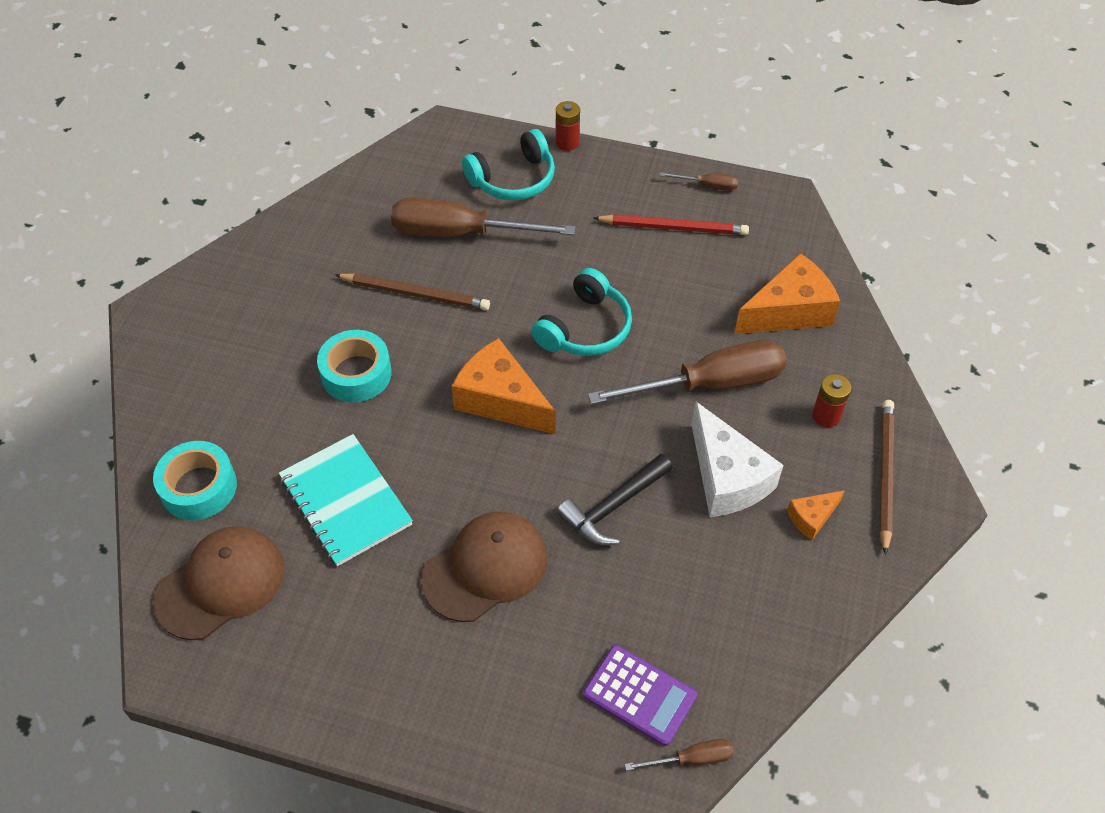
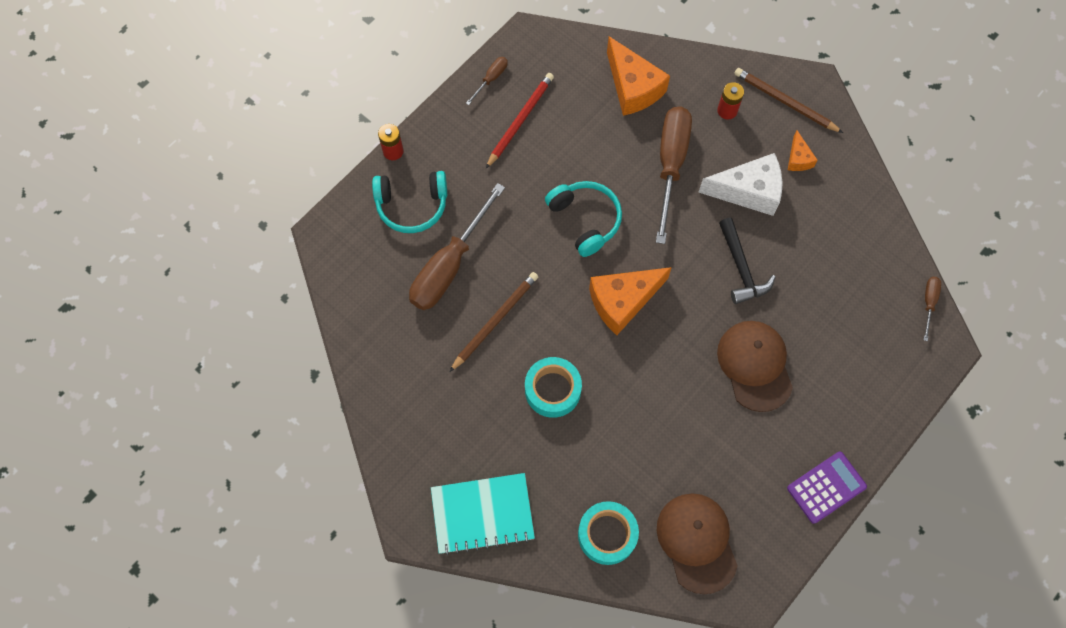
camera: 65 degrees left, 15 degrees up
turquoise notebook [279,434,413,566] -> turquoise notebook moved to [431,473,535,555]
turquoise headphones [462,129,555,200] -> turquoise headphones turned 90 degrees clockwise [372,171,447,233]
purple calculator [583,645,697,746] -> purple calculator moved to [787,452,867,524]
orange cheese [734,253,840,334] -> orange cheese turned 150 degrees clockwise [607,36,670,116]

